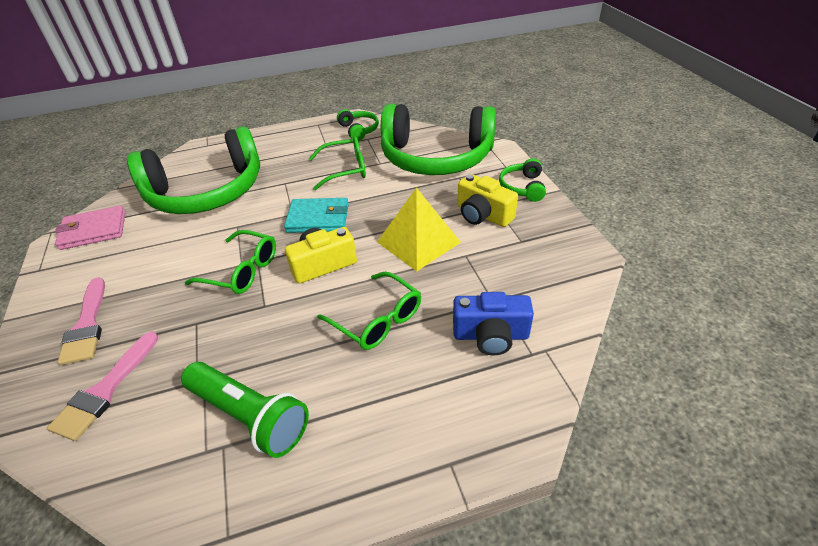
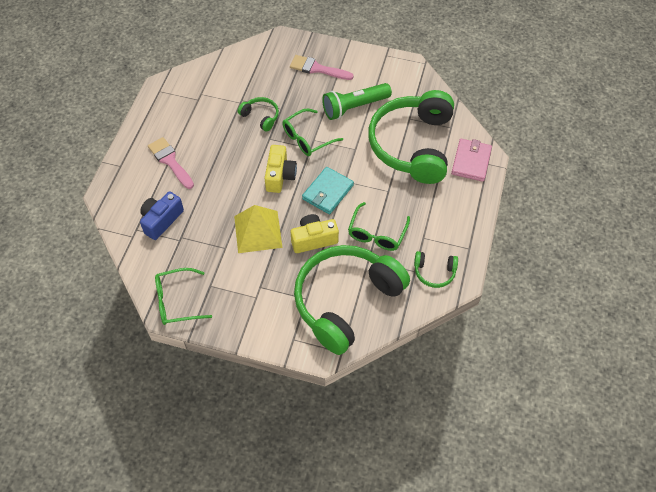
camera: 120 degrees right, 15 degrees up
pink brush [47,332,158,441] -> pink brush moved to [148,137,194,189]
pink wallet [55,205,126,250] -> pink wallet moved to [451,139,492,182]
green flashlight [181,362,309,458] -> green flashlight moved to [322,83,392,120]
green glasses [317,272,421,350] -> green glasses moved to [155,268,212,325]
yellow camera [458,174,518,227] -> yellow camera moved to [291,214,339,253]
green headphones [499,158,546,202] -> green headphones moved to [238,97,279,131]

